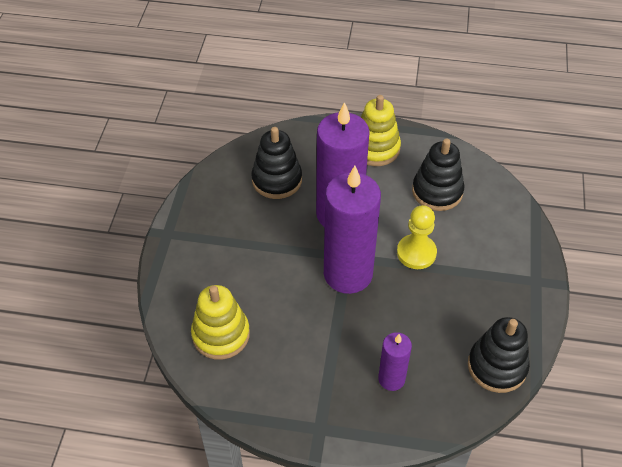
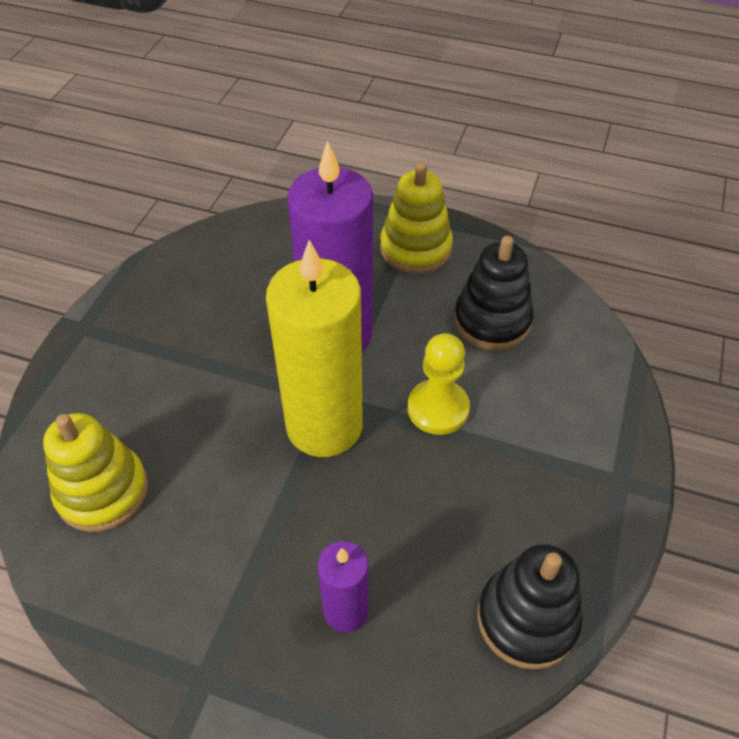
camera: 10 degrees right, 0 degrees up
black stacking toy [251,127,302,199] -> none
purple candle [324,166,381,294] -> yellow candle [266,240,363,457]

